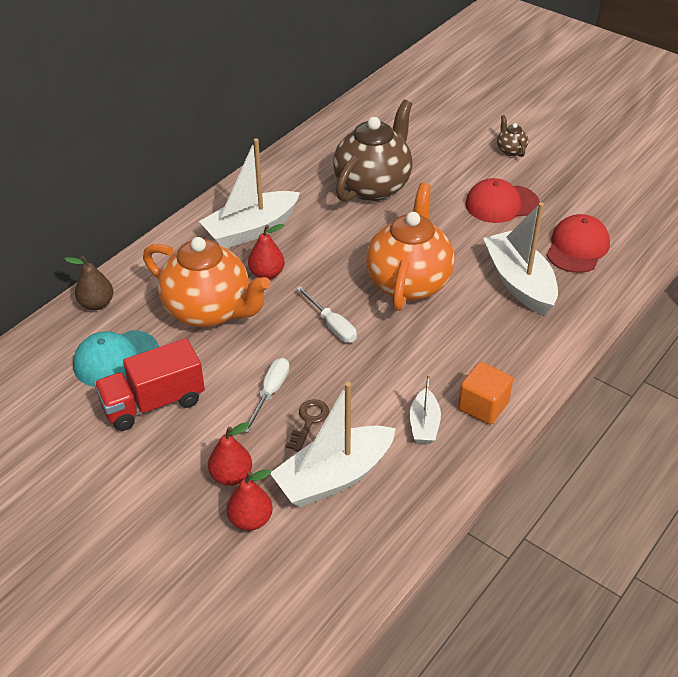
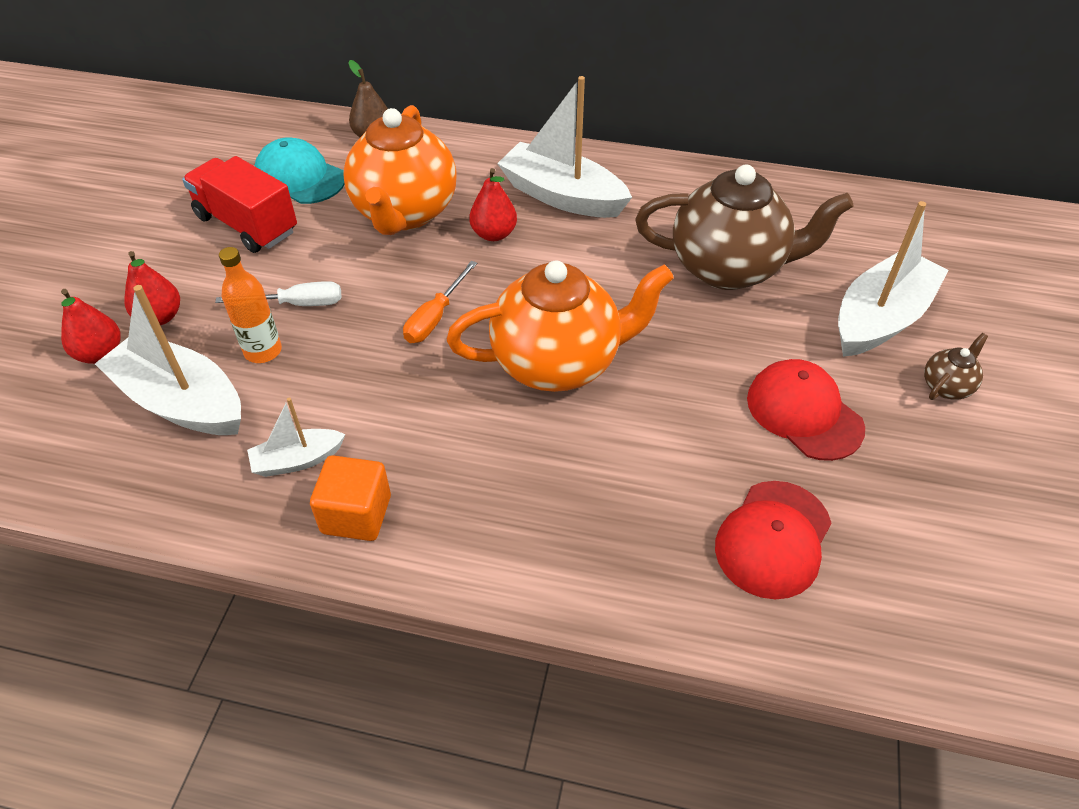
camera: 65 degrees right, 5 degrees up
brown key [286,399,329,452] -> orange bottle [219,247,282,363]
white screwdriver [296,286,357,342] -> orange screwdriver [403,261,477,343]
white boat [483,202,558,315] -> white boat moved to [838,201,949,357]
red cap [546,214,610,273] -> red cap turned 120 degrees clockwise [715,481,832,599]

